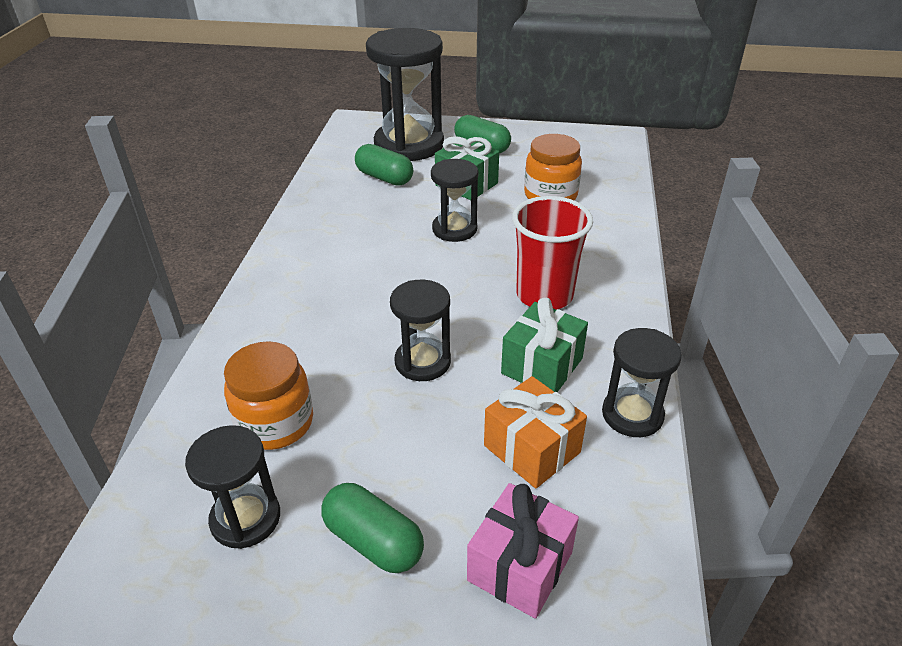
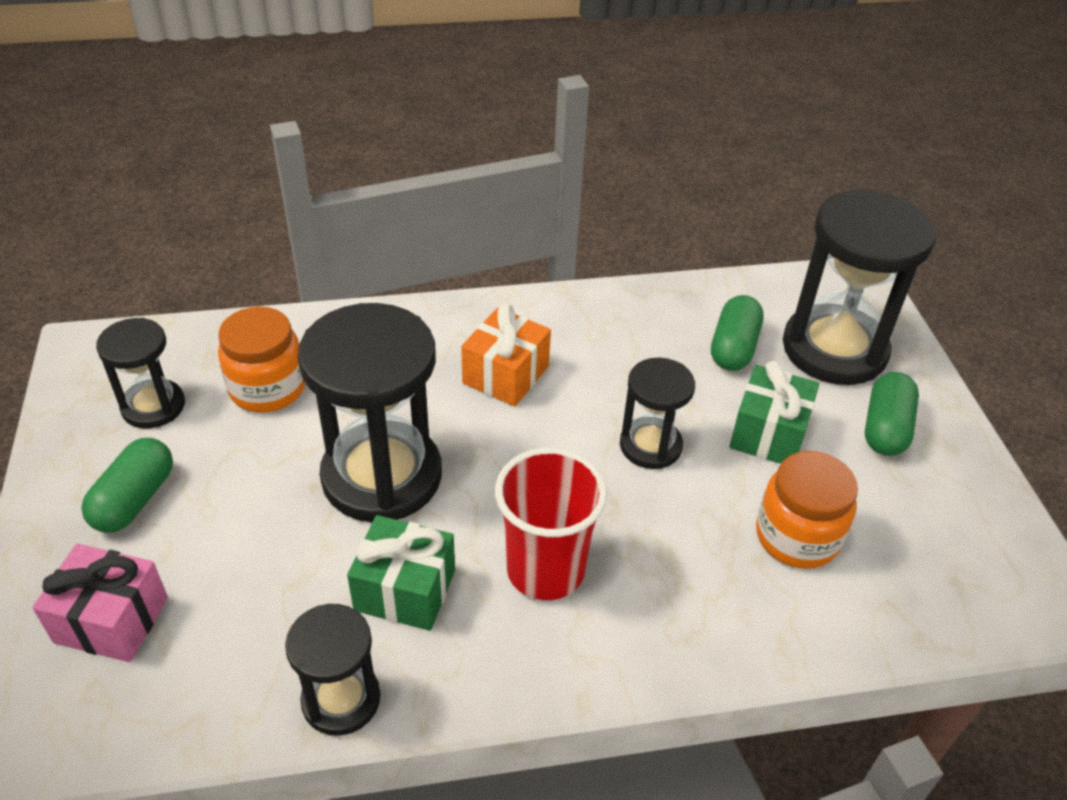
camera: 70 degrees right, 5 degrees up
black hourglass [390,280,451,381] -> black hourglass [298,303,442,522], size x1.84
orange gift [484,376,587,488] -> orange gift moved to [461,304,551,406]

